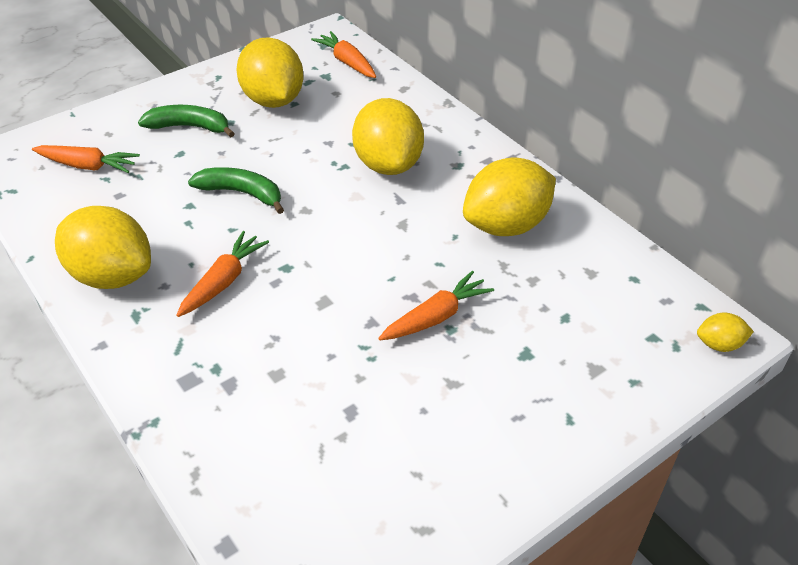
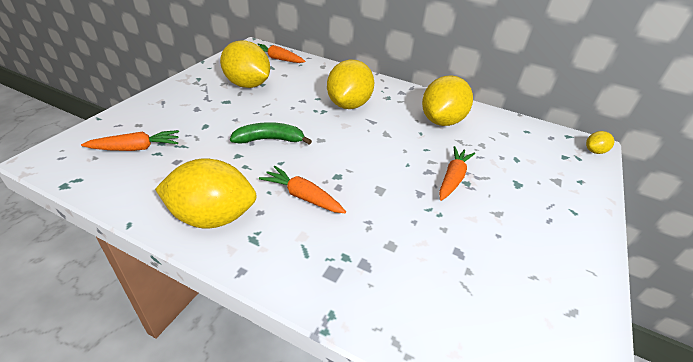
camera: 30 degrees left, 5 degrees down
green banana [138,105,235,137] -> none
orange carrot [176,231,269,317] -> orange carrot turned 60 degrees counterclockwise [259,166,346,213]
yellow lemon [352,98,424,175] -> yellow lemon turned 60 degrees clockwise [327,59,374,109]

